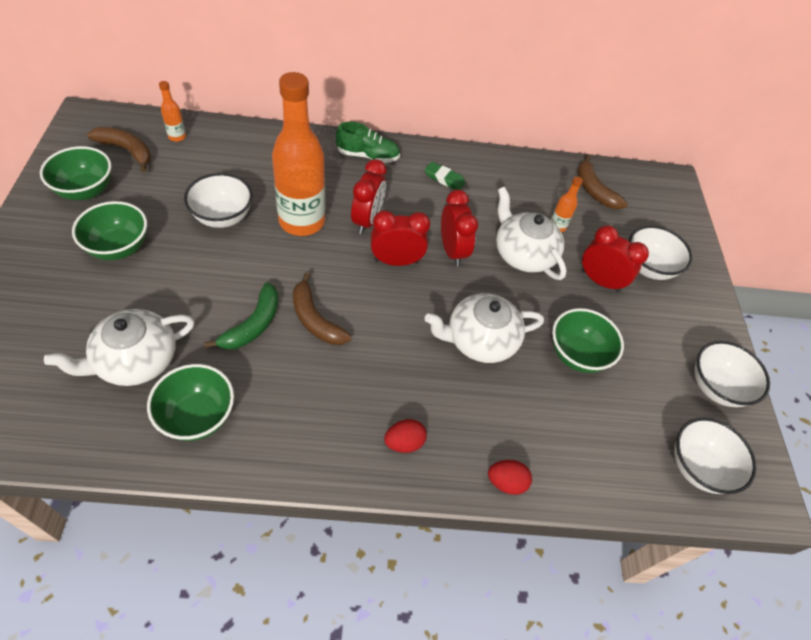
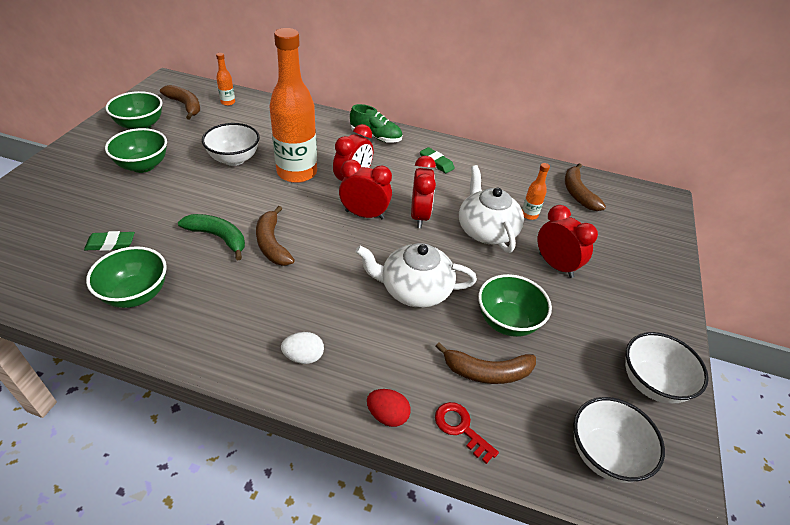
camera: 20 degrees right, 10 degrees down
white teapot [44,309,195,386] -> green eraser [84,231,135,251]
green banana [204,282,279,350] -> green banana turned 105 degrees counterclockwise [178,214,245,260]
red egg [384,419,427,453] -> white egg [281,332,324,364]
white bowl [629,226,693,280] -> none
none -> brown banana [435,342,536,384]
none -> red key [435,402,499,464]

